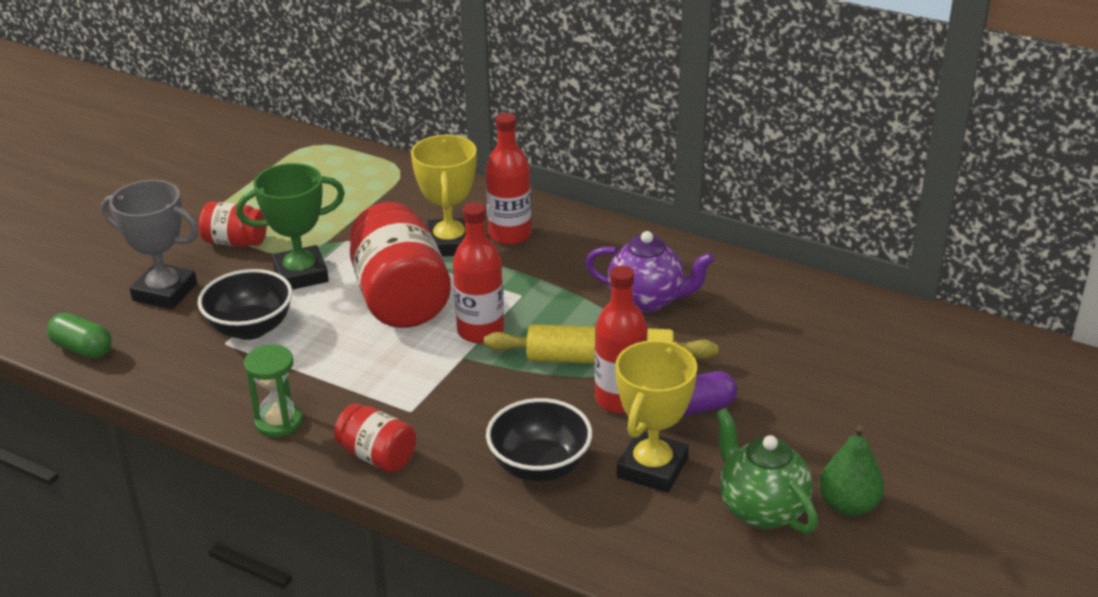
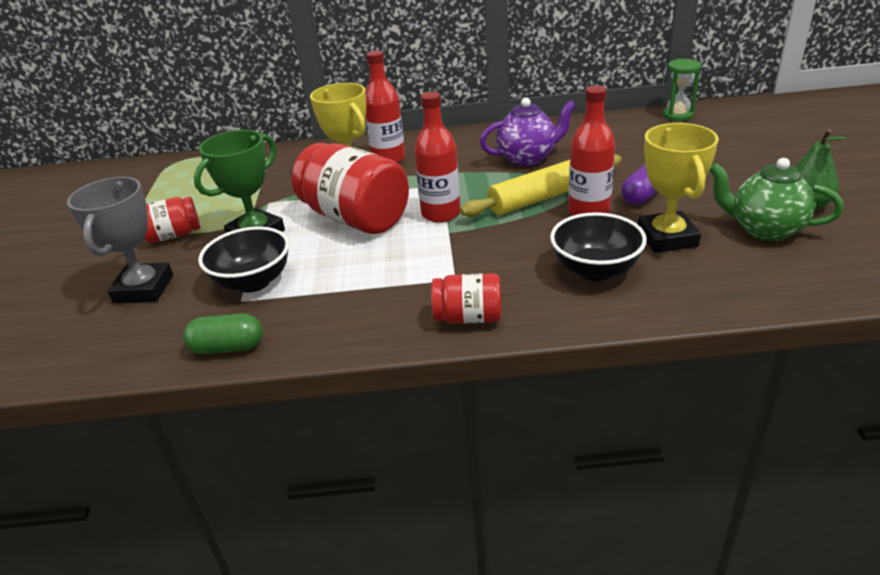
camera: 30 degrees left, 0 degrees up
green capsule [47,312,112,359] -> green capsule moved to [183,313,263,354]
grey trophy [101,180,199,309] -> grey trophy turned 75 degrees counterclockwise [67,177,173,303]
green hourglass [244,345,302,437] -> green hourglass moved to [662,59,701,121]

